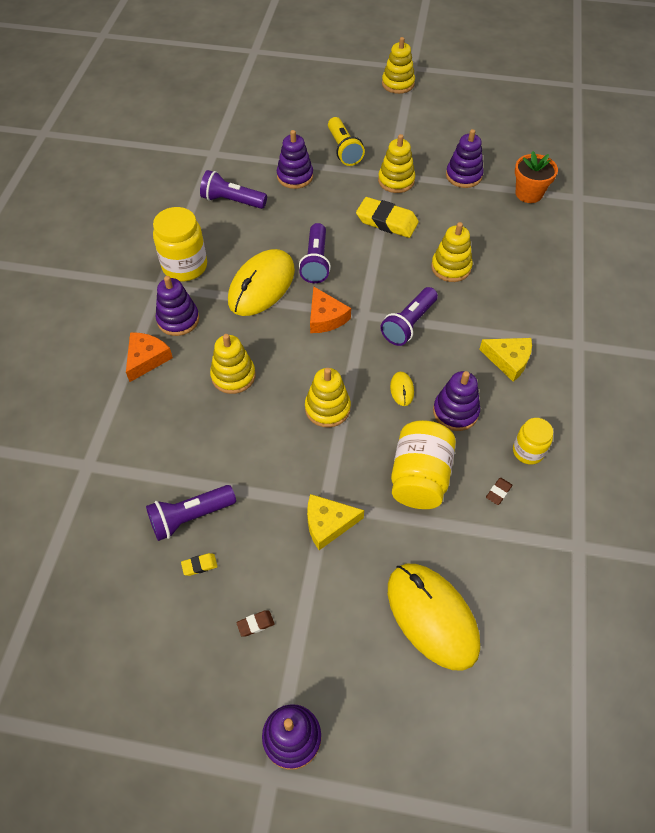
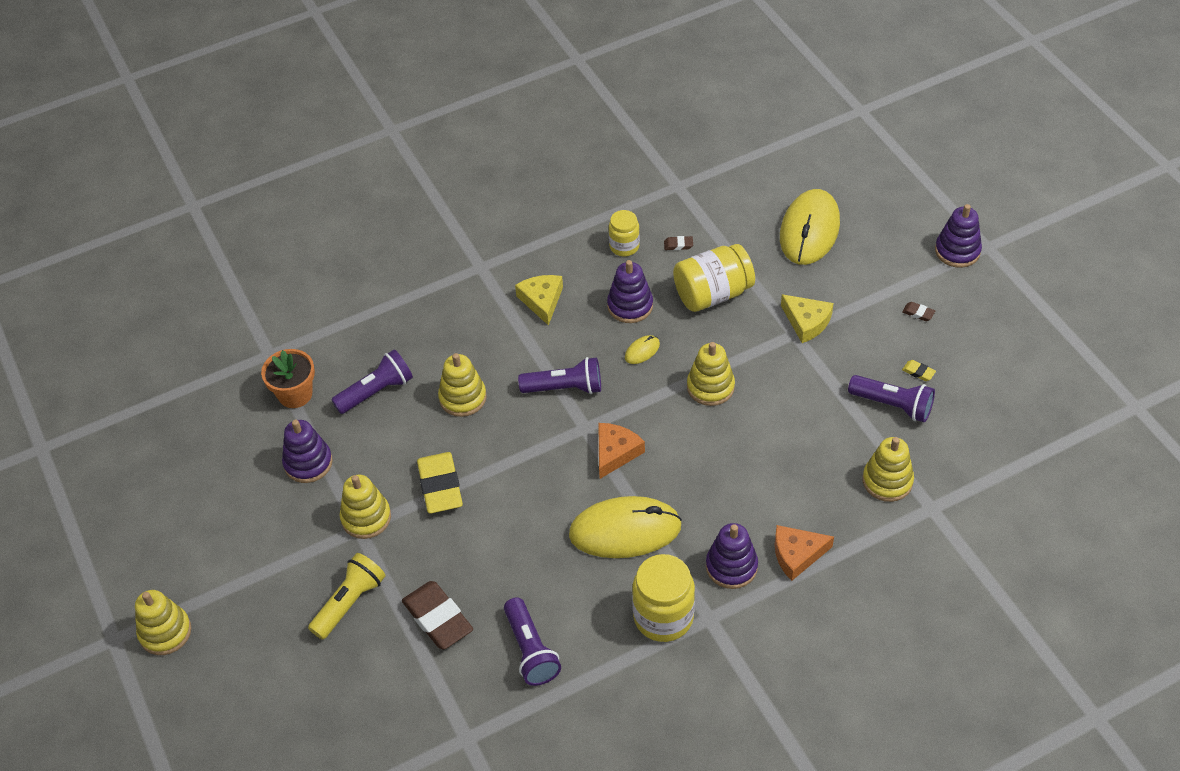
camera: 125 degrees left, 5 degrees down
yellow stacking toy [210,334,256,394] -> yellow stacking toy moved to [863,437,914,502]
purple stacking toy [277,130,313,189] -> brown eraser [402,581,473,650]
purple flashlight [299,223,331,283] -> purple flashlight moved to [331,349,413,414]

